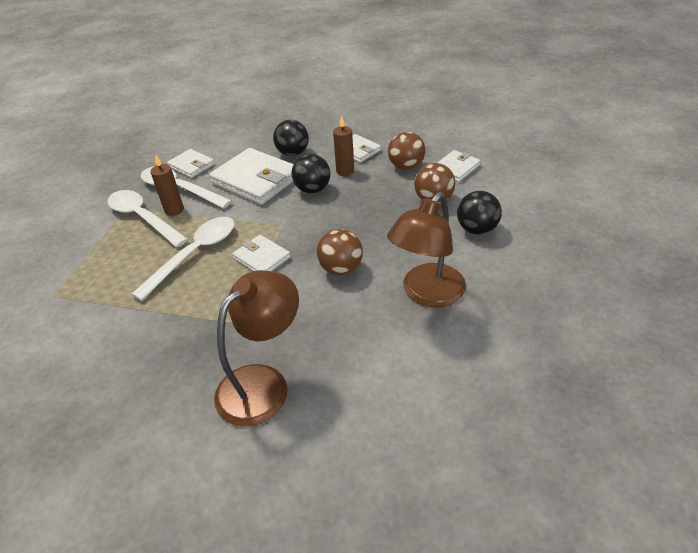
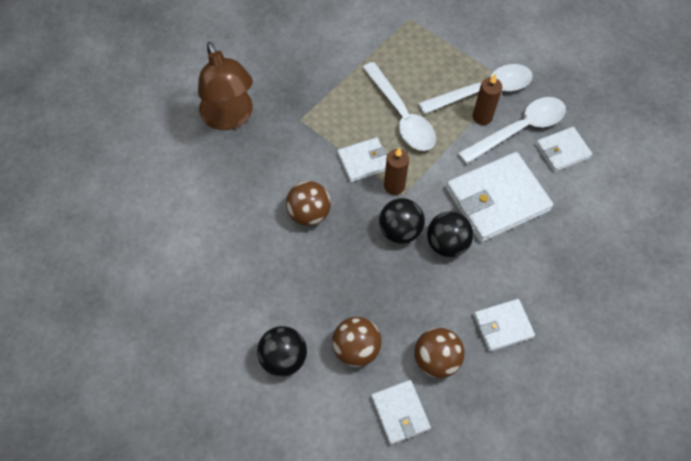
camera: 115 degrees right, 20 degrees up
black ball [273,120,309,156] -> black ball moved to [379,198,425,244]
brown candle [333,116,354,176] -> brown candle moved to [384,148,409,195]
brown lamp [387,192,466,307] -> none

